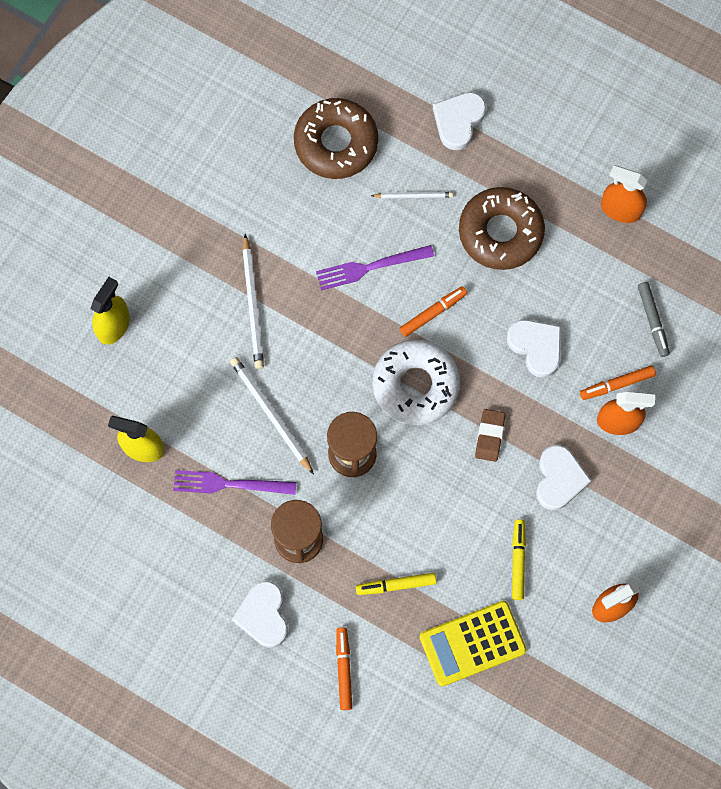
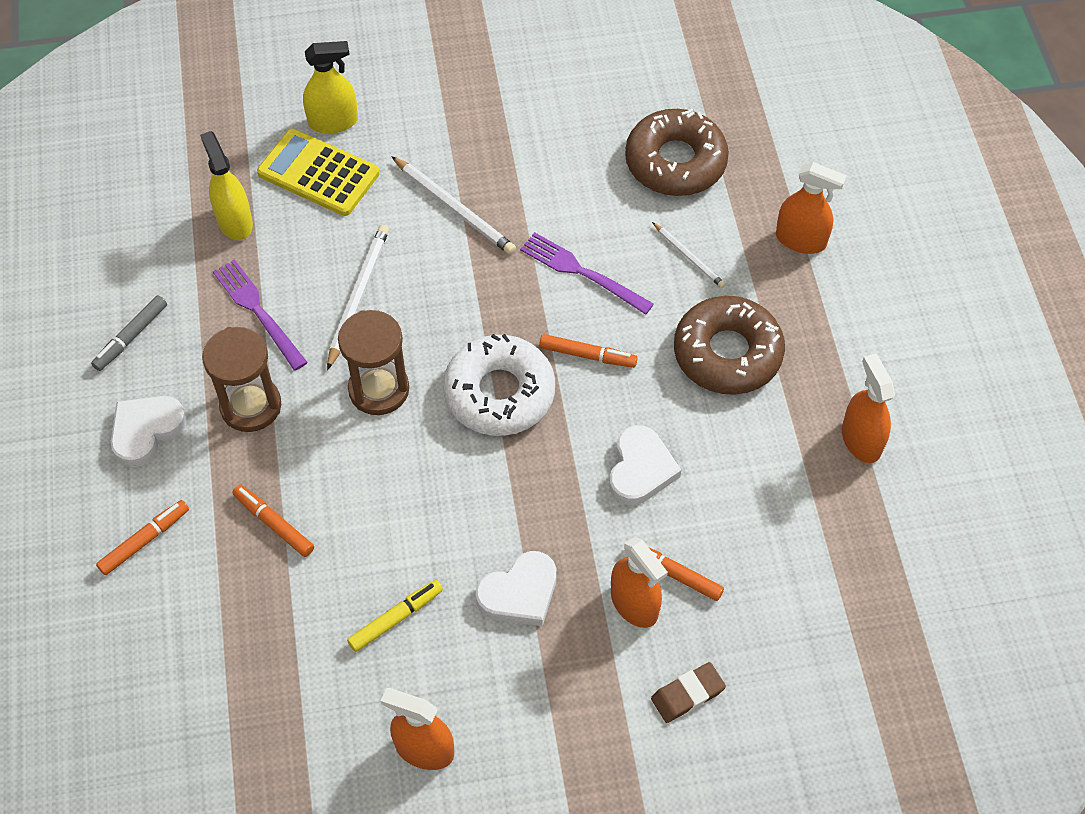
camera: 50 degrees right, 15 degrees down
white pencil [242,234,264,369] -> white pencil turned 90 degrees counterclockwise [391,156,516,255]
yellow marker [356,573,437,595] -> orange marker [232,485,314,557]
yellow calculator [420,601,527,686] -> yellow calculator moved to [257,129,380,216]
white heart [433,92,486,150] -> orange spray bottle [776,162,847,254]
brown eraser [475,409,506,462] -> brown eraser moved to [651,662,726,723]
grey marker [638,282,670,357] -> grey marker moved to [91,295,167,371]

